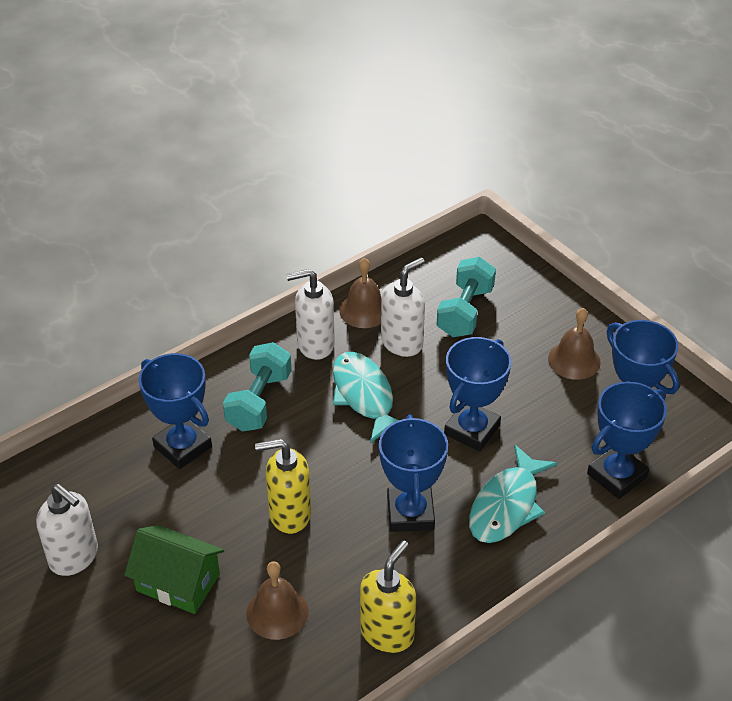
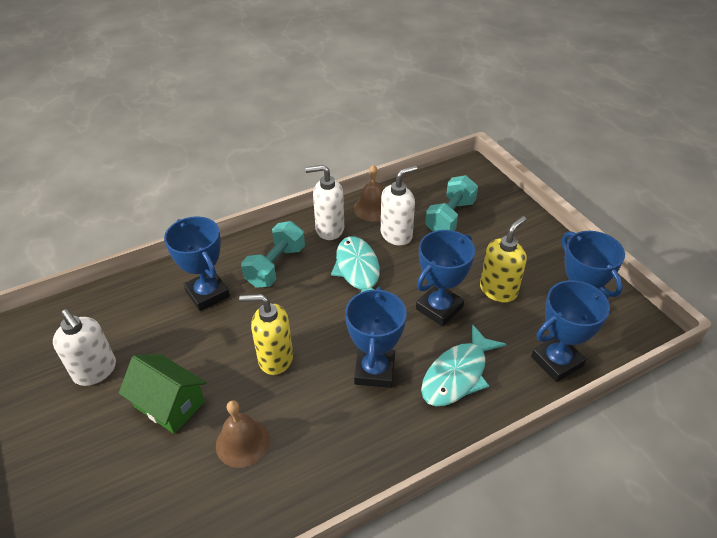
camera: 10 degrees right, 0 degrees up
yellow soap dispenser [360,540,416,653] -> yellow soap dispenser moved to [480,216,527,303]
brown bell [548,308,601,380] -> none

